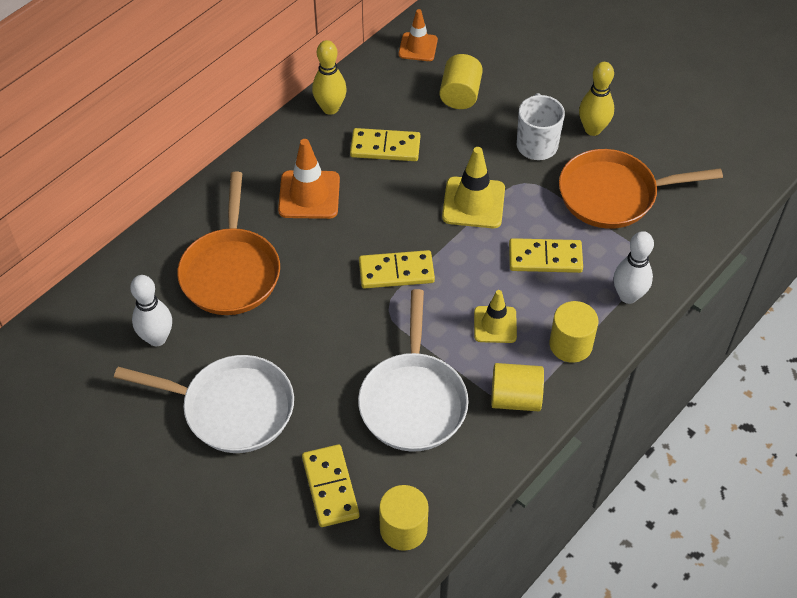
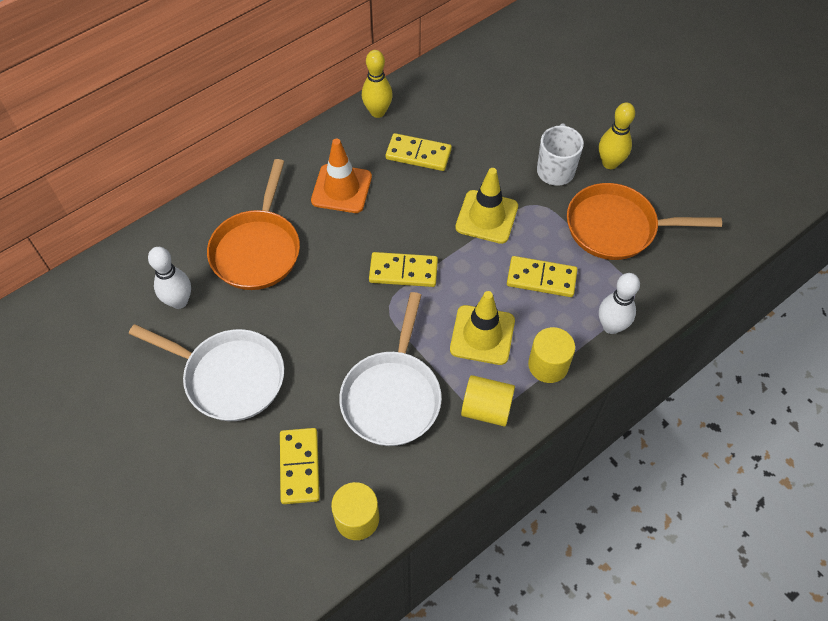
camera: 10 degrees right, 5 degrees up
orange traffic cone [399,9,438,61] -> none
yellow cylinder [439,54,483,109] -> none
yellow traffic cone [474,290,517,343] -> yellow traffic cone [450,291,515,365], size x1.51

